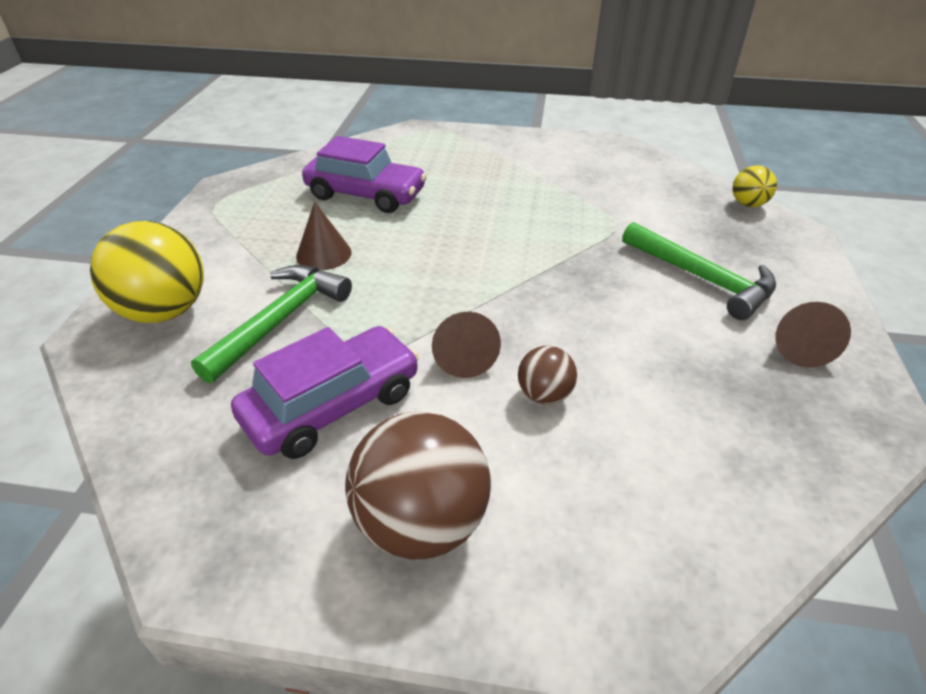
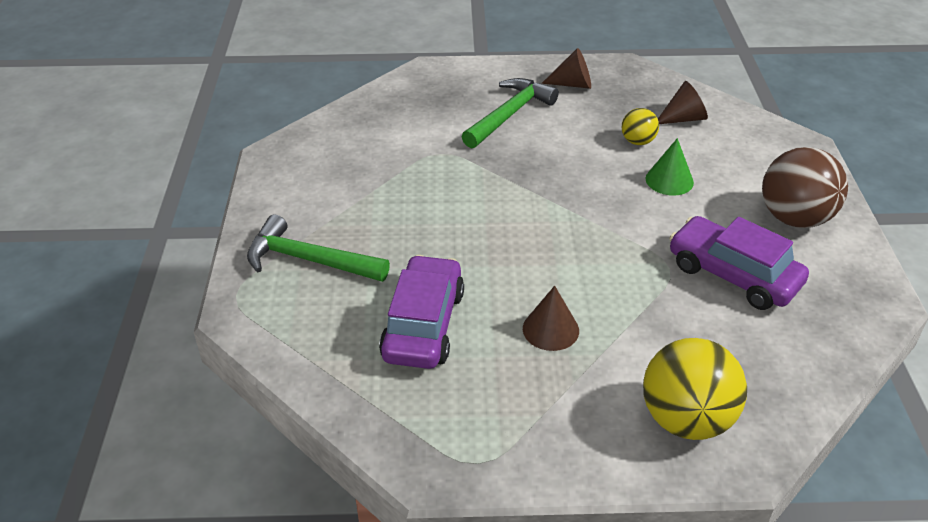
camera: 100 degrees left, 0 degrees up
green hammer [191,265,352,383] -> green hammer moved to [247,214,390,282]
brown cone [432,312,501,378] -> brown cone moved to [658,81,708,124]
brown ball [518,346,577,405] -> green cone [645,138,694,196]
yellow ball [733,165,777,207] -> yellow ball moved to [622,108,659,145]

